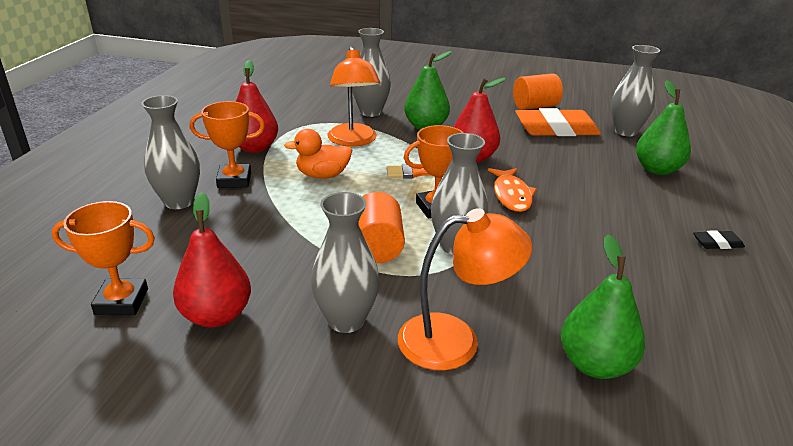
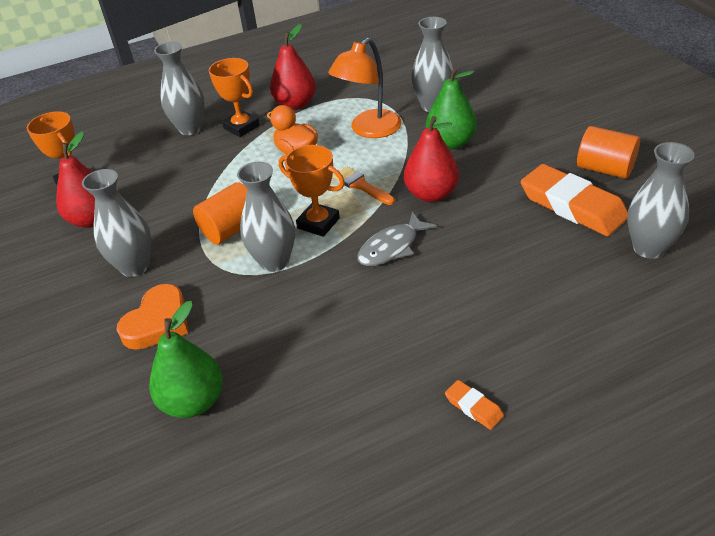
camera: 55 degrees right, 10 degrees up
orange lamp [398,208,532,370] -> orange heart [117,284,188,350]
orange fish [488,168,537,212] -> grey fish [357,212,437,266]
green pear [636,80,691,175] -> none
black eraser [693,230,745,249] -> orange eraser [445,380,504,430]

